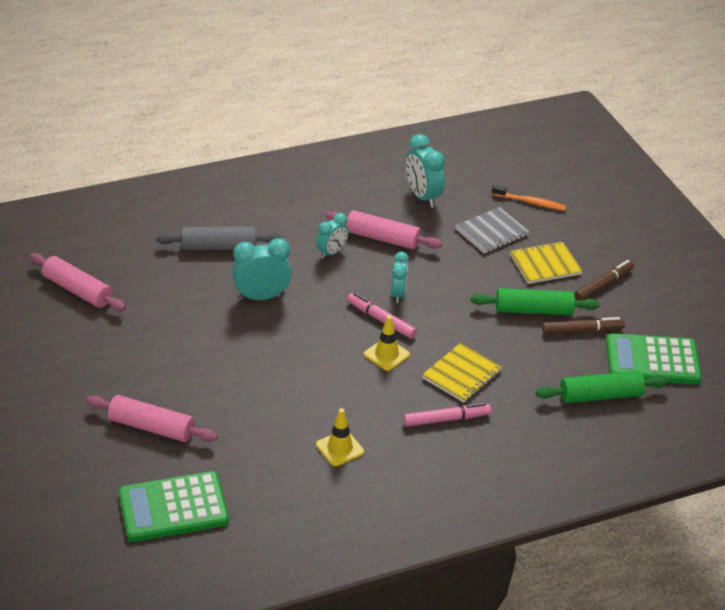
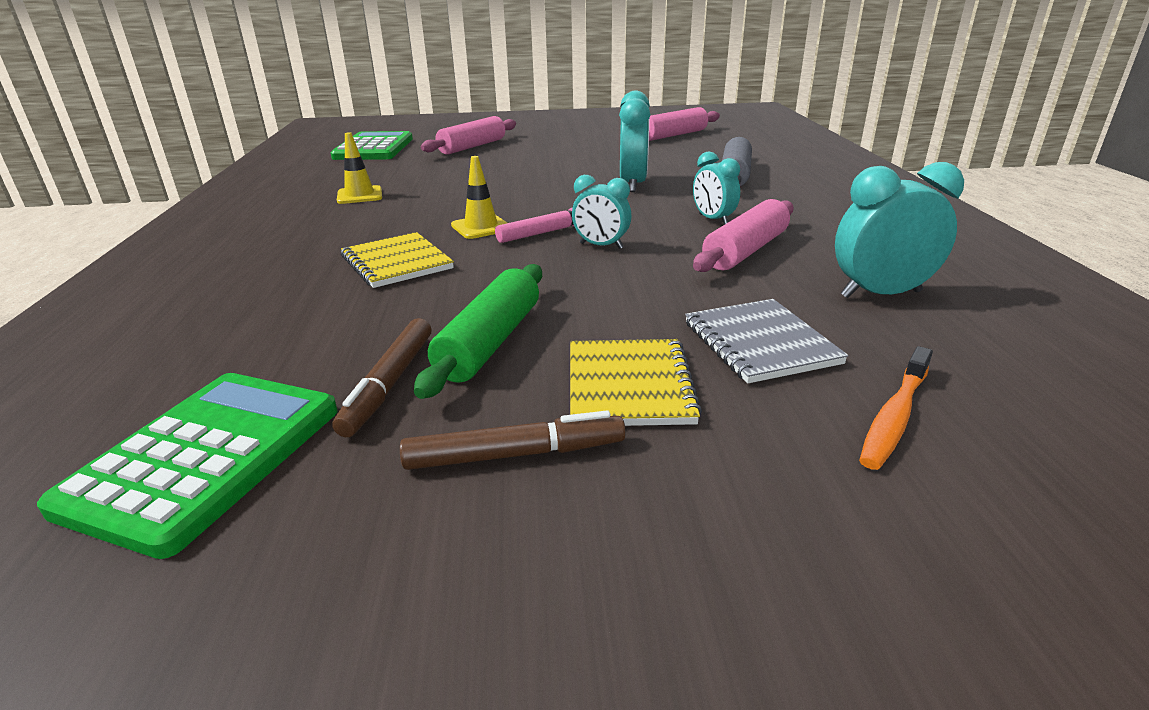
camera: 110 degrees right, 10 degrees down
pink marker [403,402,491,427] -> none
green rolling pin [536,371,669,403] -> none
brown marker [574,260,634,300] -> brown marker turned 75 degrees counterclockwise [400,411,626,470]

